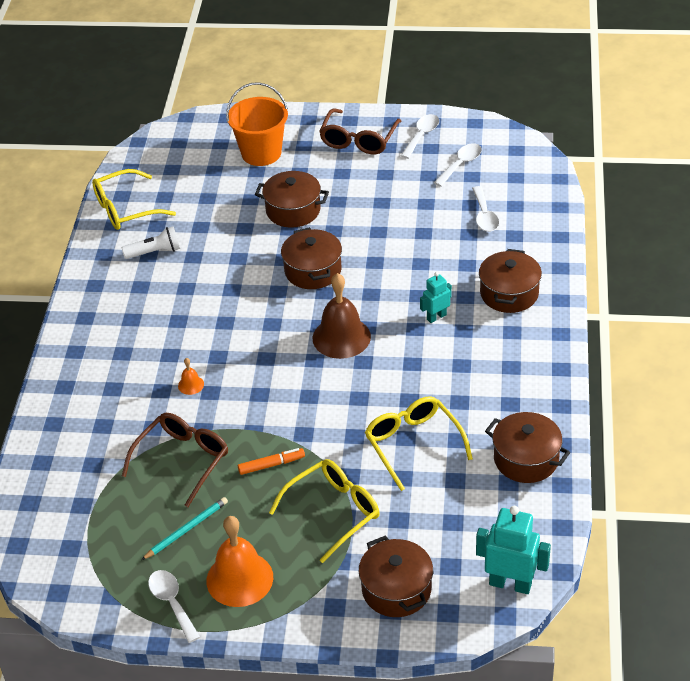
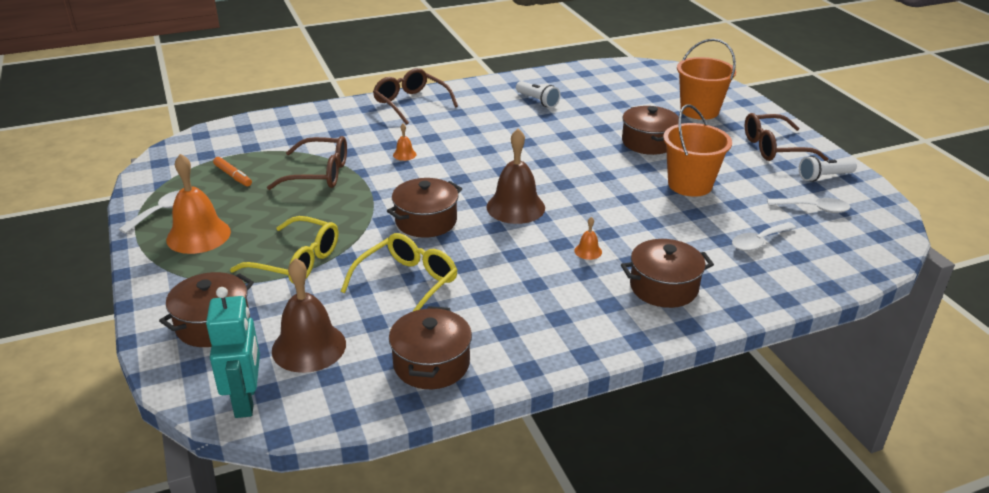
camera: 60 degrees right, 10 degrees down
yellow glasses [92,169,176,230] -> none
turquoise pencil [141,497,228,560] -> none
orange marker [238,448,305,475] -> orange marker moved to [213,157,252,186]
brown pot [281,227,342,289] -> brown pot moved to [387,178,462,238]
white spoon [401,114,439,159] -> white flashlight [799,156,857,182]
turquoise robot [420,272,452,323] -> orange bell [574,217,602,260]
none -> brown bell [272,258,346,373]
none -> brown glasses [373,68,458,125]
none -> orange bucket [663,104,732,197]

